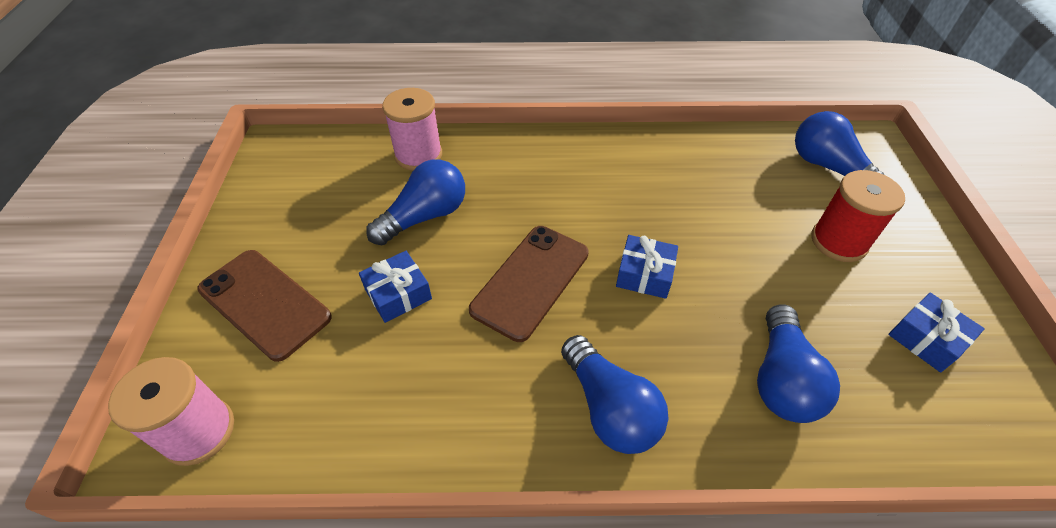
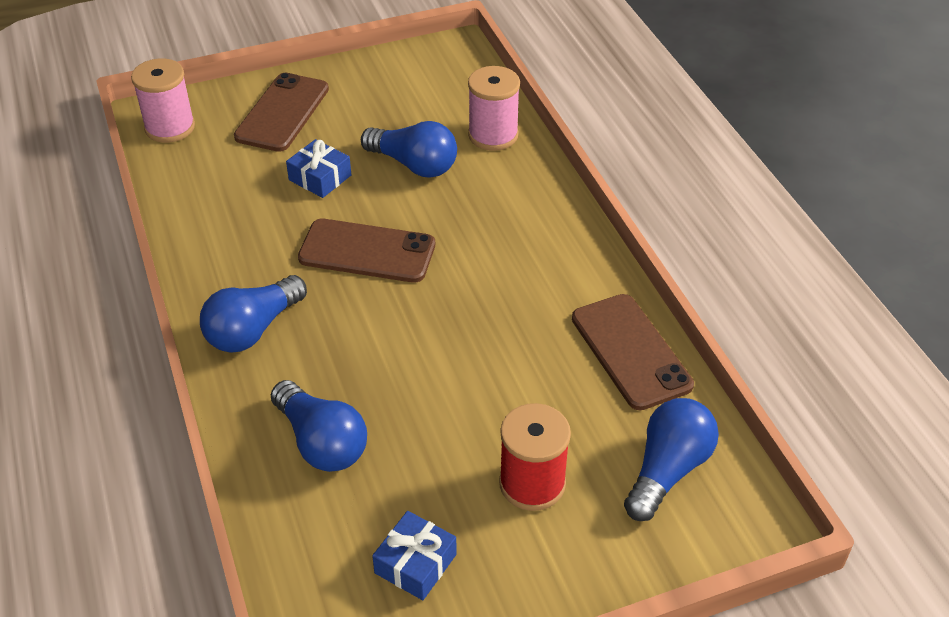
camera: 70 degrees right, 5 degrees down
blue gift [616,235,678,299] -> none
blue light bulb [757,304,840,423] -> blue light bulb turned 120 degrees counterclockwise [271,380,367,472]
none -> brown phone [572,294,694,410]

